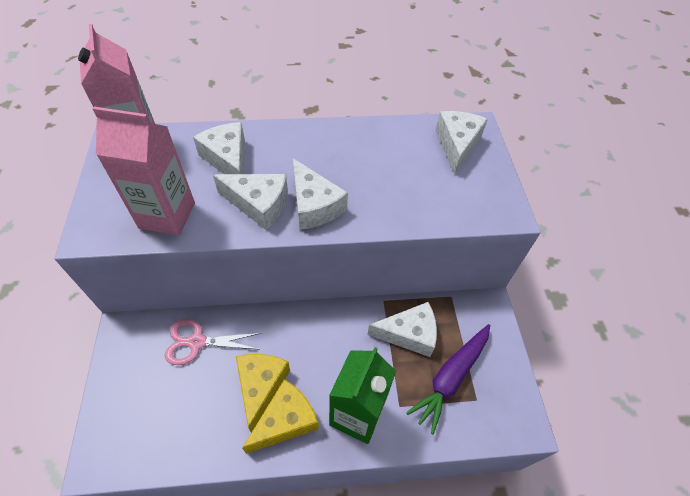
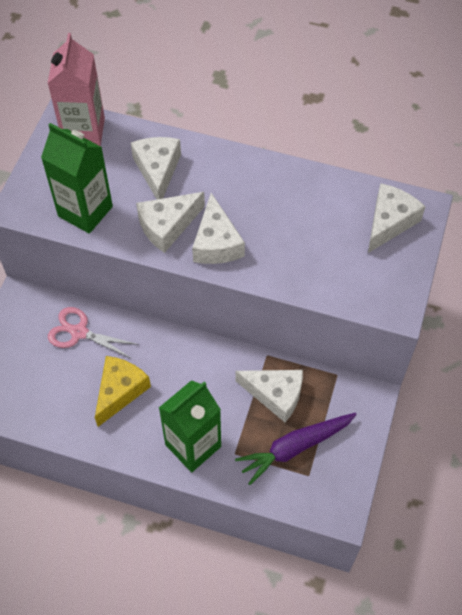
camera: 25 degrees right, 5 degrees up
pink carton [93,107,195,235] -> green carton [41,123,113,234]
white cheese [213,174,288,230] -> white cheese turned 105 degrees clockwise [136,192,205,253]
yellow cheese [242,379,319,454] -> none

